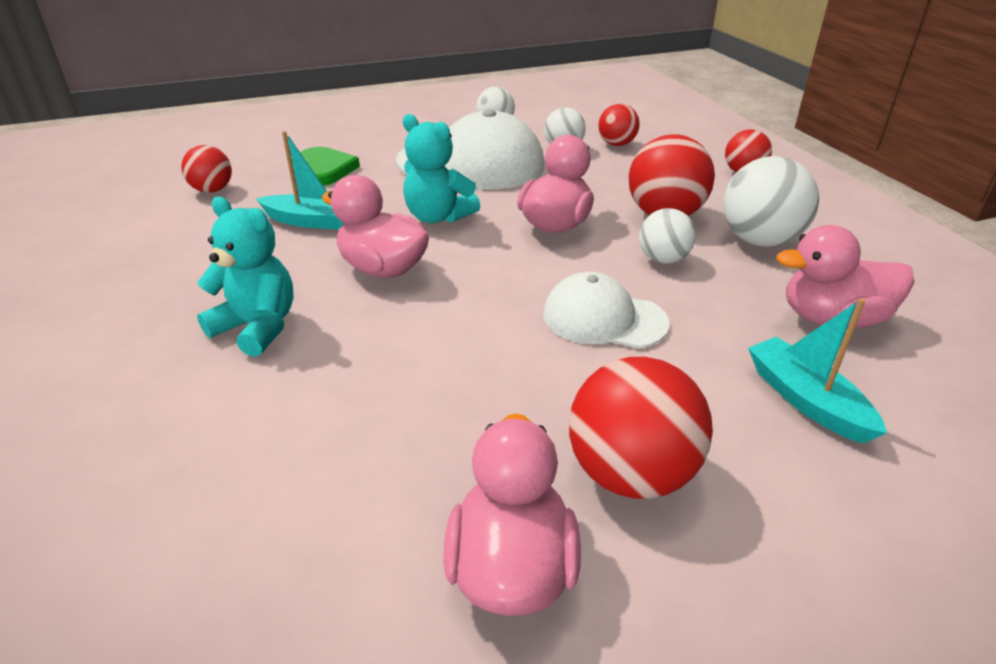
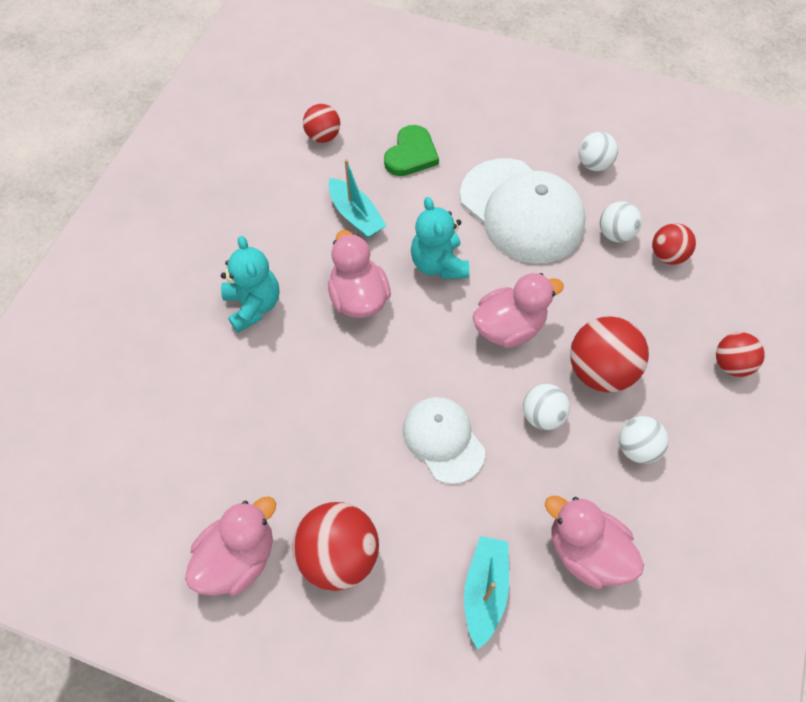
camera: 40 degrees right, 25 degrees up
white ball [723,156,819,247] -> white ball [619,416,669,464], size x0.60

